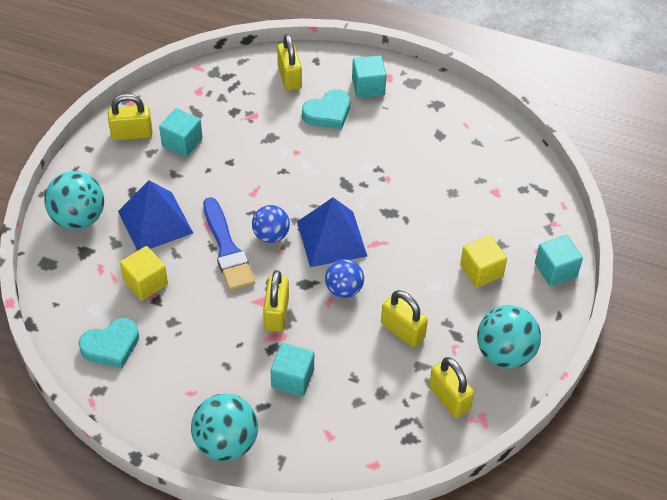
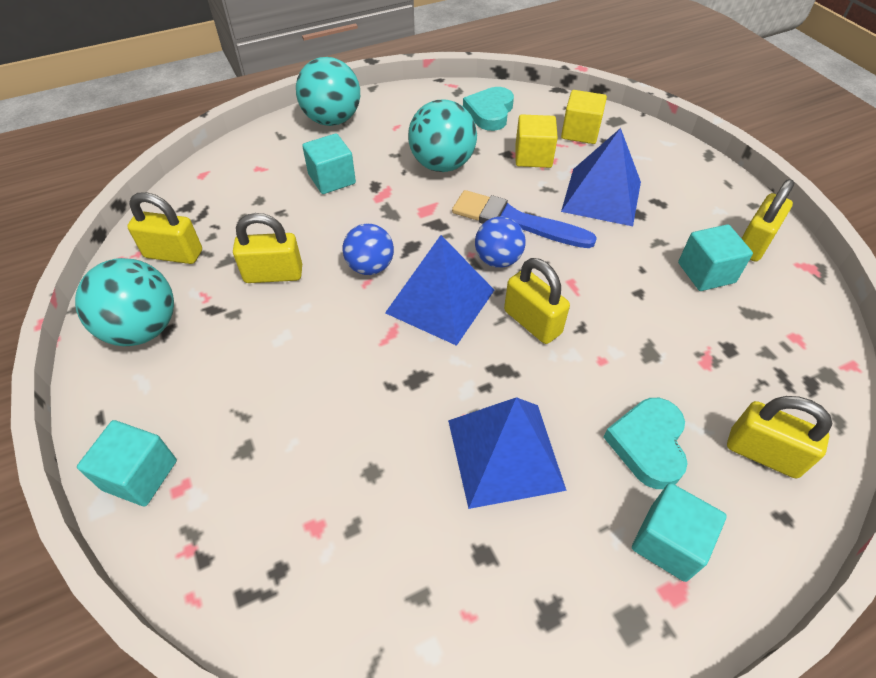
camera: 135 degrees right, 0 degrees up
turquoise ball [44,171,104,230] -> turquoise ball moved to [408,99,477,172]
yellow padlock [263,270,289,332] -> yellow padlock moved to [504,258,570,344]
yellow cube [460,235,507,288] -> yellow cube moved to [561,90,607,144]
none -> blue pyramid [448,397,567,509]

